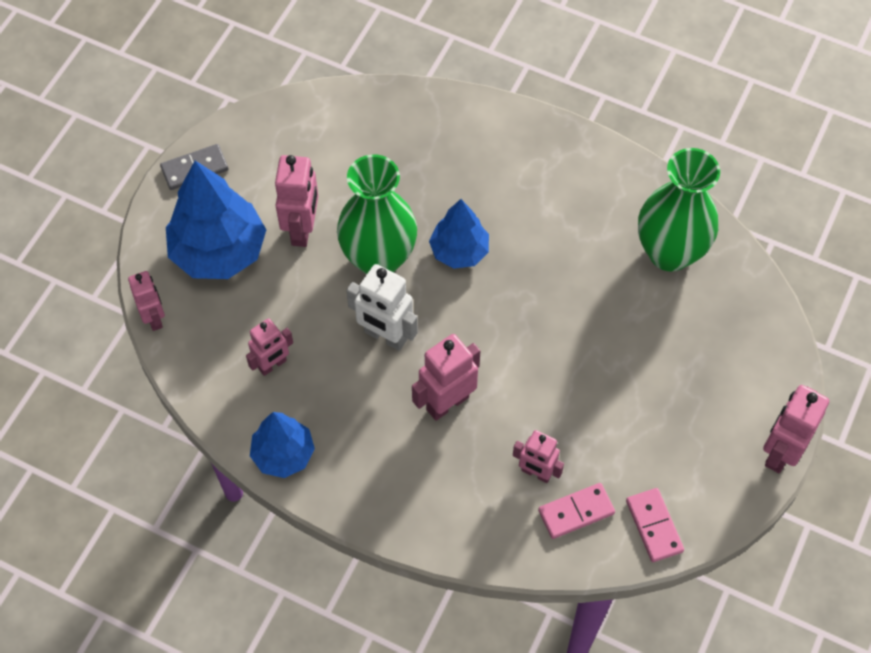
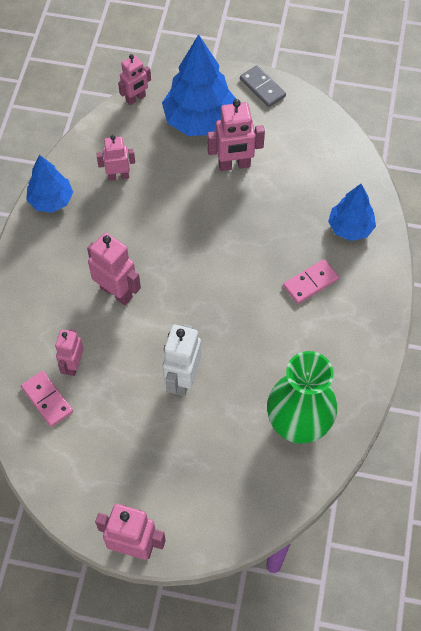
camera: 75 degrees right, 0 degrees up
pink robot [246,318,293,376] -> pink robot turned 135 degrees clockwise [96,135,135,181]
green vase [337,154,417,274] -> none
white robot [346,264,418,351] -> white robot moved to [163,324,201,396]
blue tree [429,199,489,269] -> blue tree moved to [328,184,376,241]
pink domino [626,488,684,562] -> pink domino moved to [283,259,339,304]

